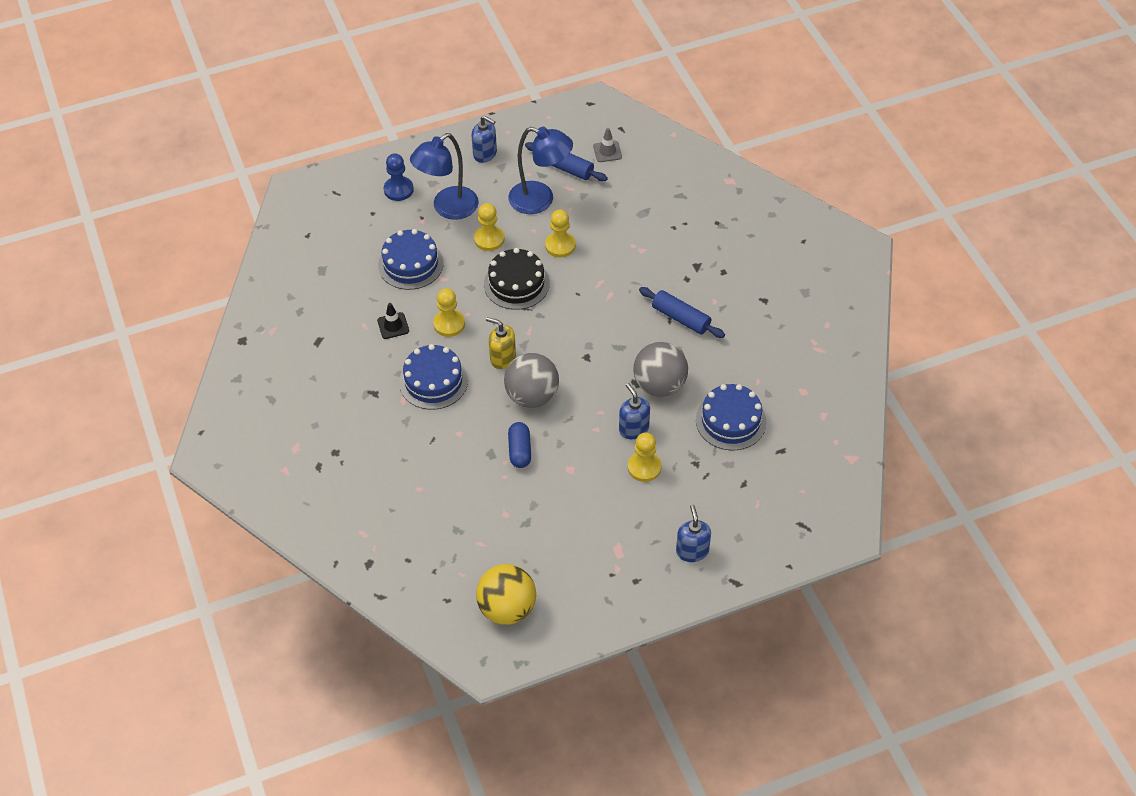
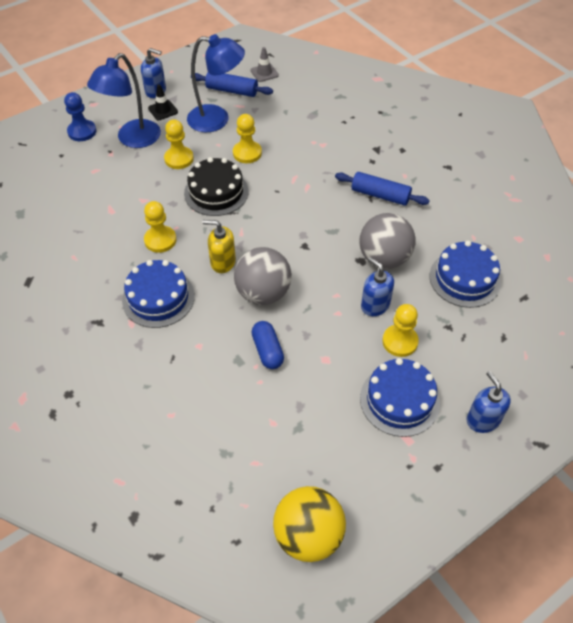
camera: 15 degrees left, 0 degrees up
black traffic cone [377,303,409,339] -> black traffic cone moved to [148,84,178,120]
blue cake [378,229,444,290] -> blue cake moved to [360,358,440,437]

